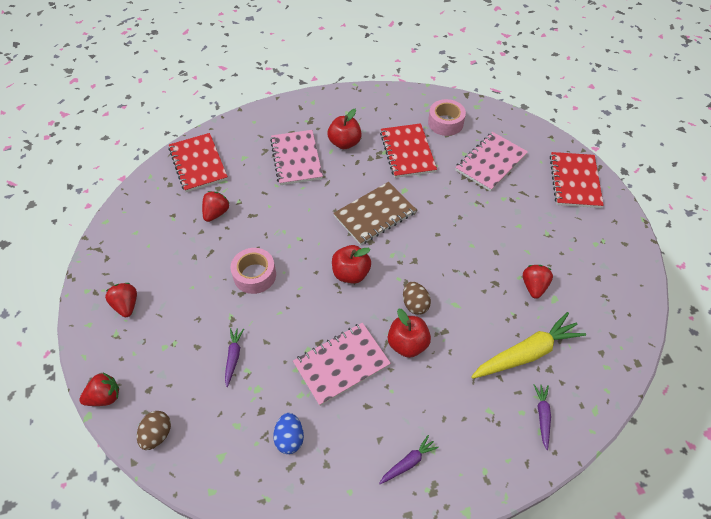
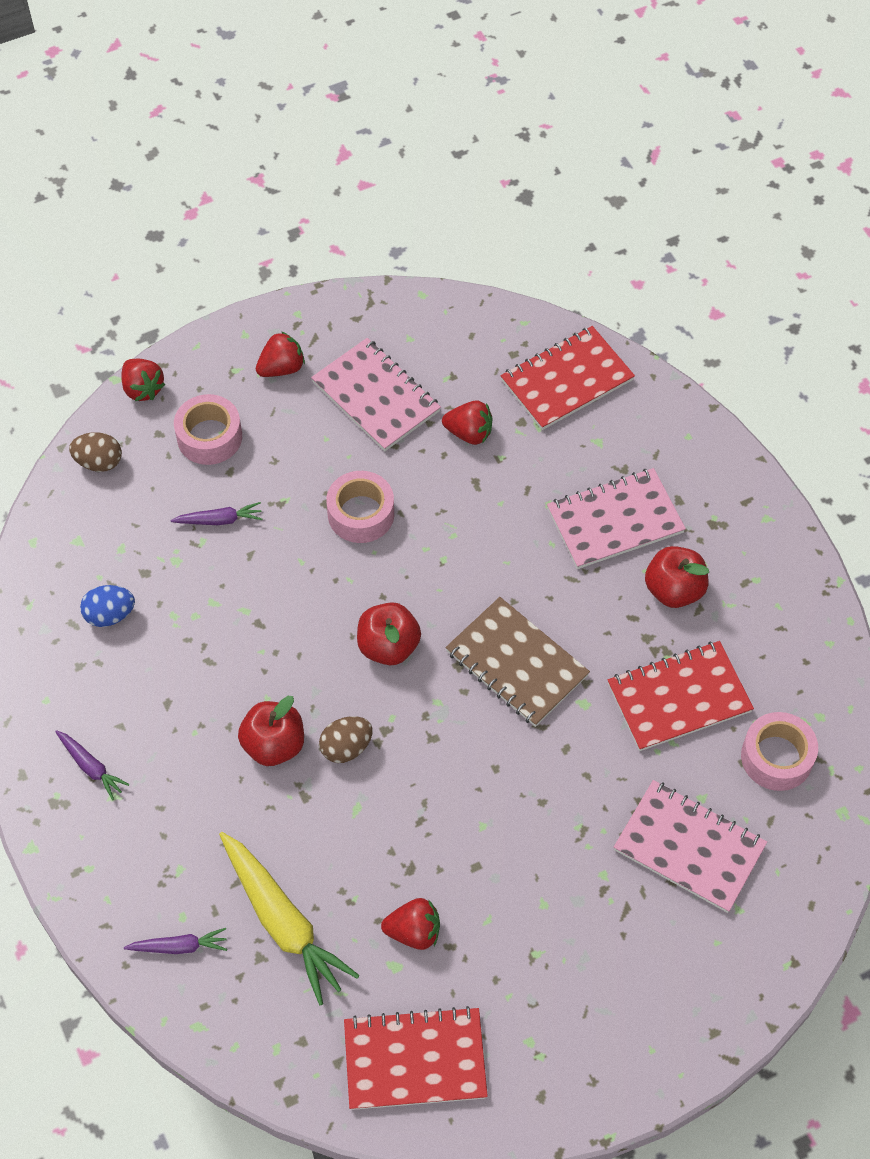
camera: 80 degrees right, 5 degrees up
pink notebook [293,323,391,406] -> pink notebook moved to [311,338,441,451]
red notebook [550,152,604,208] -> red notebook moved to [344,1006,488,1110]
none -> pink tape [174,394,242,465]

